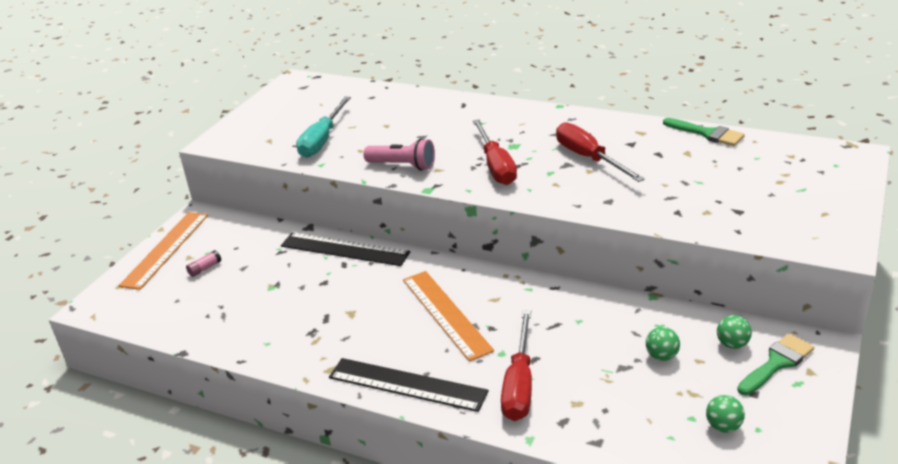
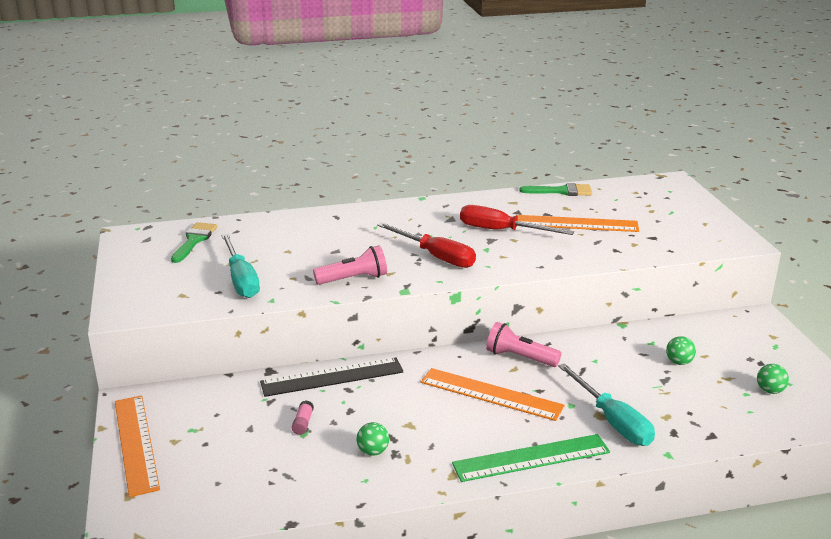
camera: 40 degrees left, 5 degrees down
pink glue stick [186,250,221,277] -> pink glue stick moved to [292,400,314,435]
black ruler [329,358,489,412] -> green ruler [452,434,610,482]
red screwdriver [501,310,532,421] -> turquoise screwdriver [558,363,655,446]
green ball [717,315,752,349] -> green ball moved to [356,422,389,456]
green brush [737,333,814,395] -> green brush moved to [171,222,217,263]
none -> pink flashlight [486,322,562,367]
none -> orange ruler [516,215,639,232]

